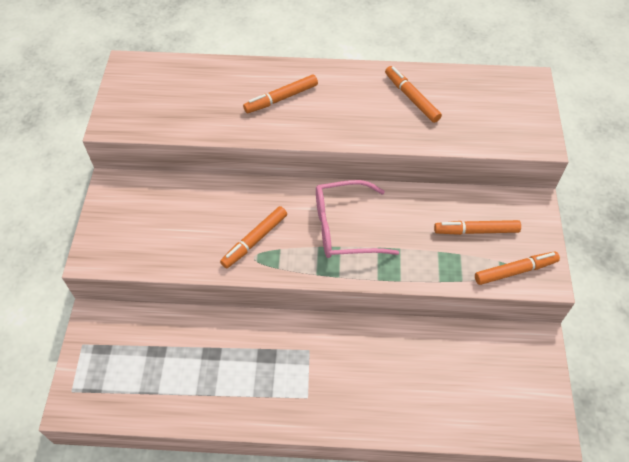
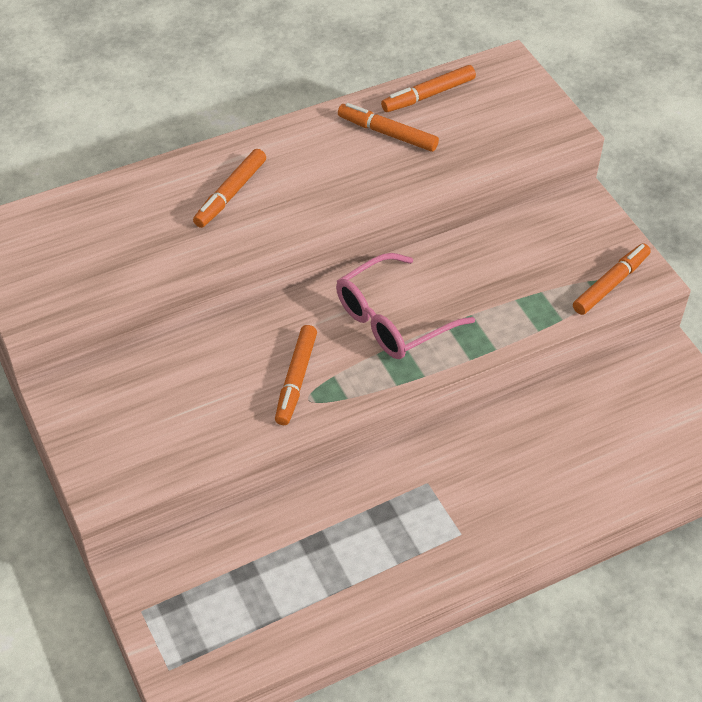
camera: 30 degrees left, 5 degrees down
orange marker [434,220,521,235] -> orange marker moved to [381,65,476,112]

